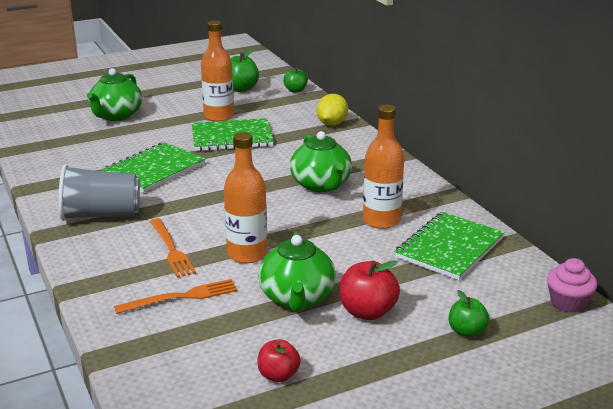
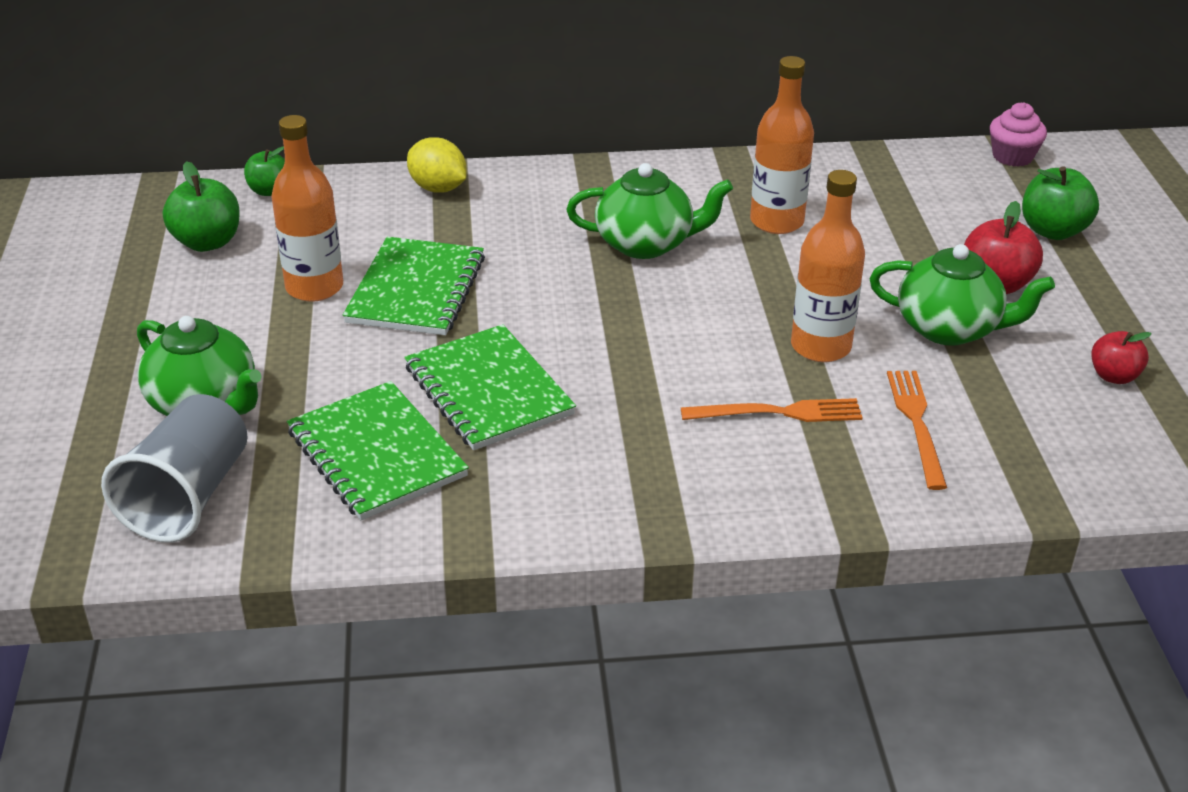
camera: 70 degrees left, 10 degrees up
grey cup [59,165,140,221] -> grey cup moved to [101,394,248,543]
green notebook [395,212,505,280] -> green notebook moved to [287,381,469,520]
green apple [449,290,490,338] -> green apple [1022,166,1099,240], size x1.54

